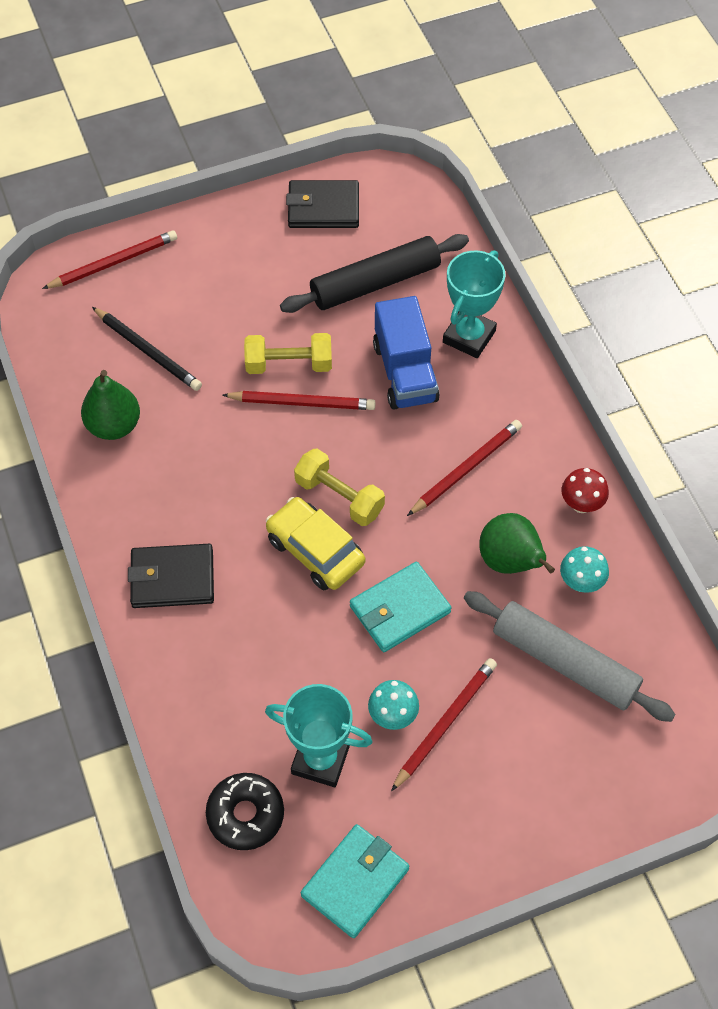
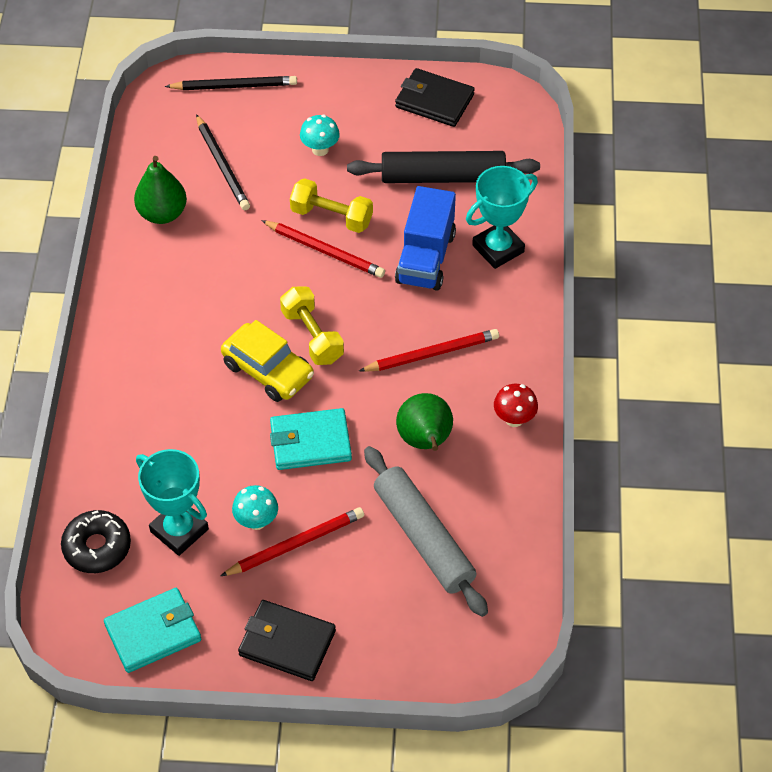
camera: 25 degrees right, 5 degrees down
red pencil [42,230,177,289] -> black pencil [165,76,297,90]
black wallet [128,544,214,608] -> black wallet moved to [238,600,336,681]
yellow car [266,497,365,590] -> yellow car turned 150 degrees clockwise [221,320,314,402]
turquoise mushroom [560,546,609,593] -> turquoise mushroom moved to [300,115,340,156]

